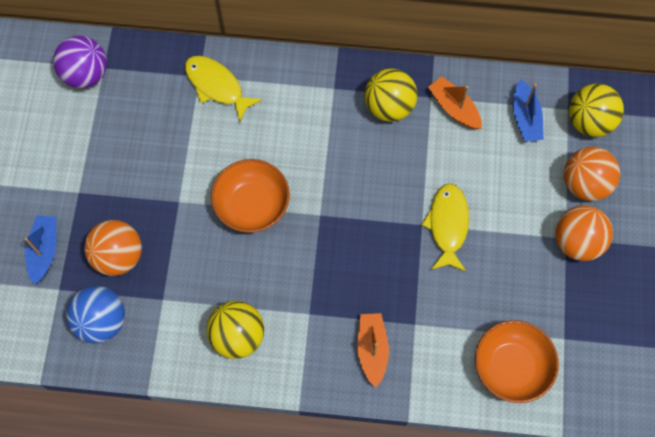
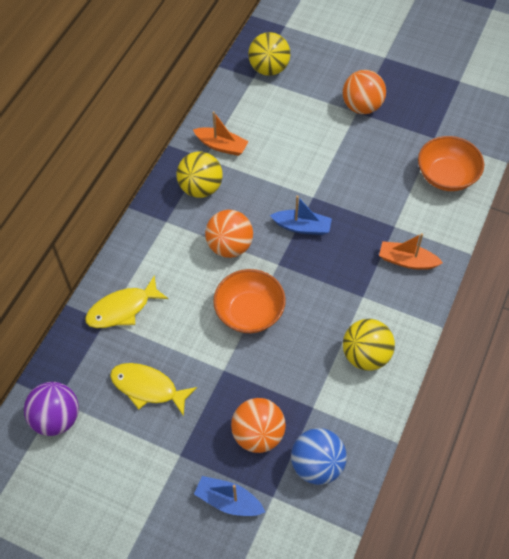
camera: 70 degrees left, 10 degrees down
yellow fish [421,183,469,272] -> yellow fish moved to [110,363,197,417]
orange boat [428,76,482,129] -> orange boat turned 135 degrees counterclockwise [193,111,249,156]
blue boat [513,80,544,142] -> blue boat moved to [270,196,332,235]
orange ball [564,147,620,201] -> orange ball moved to [205,210,253,258]

